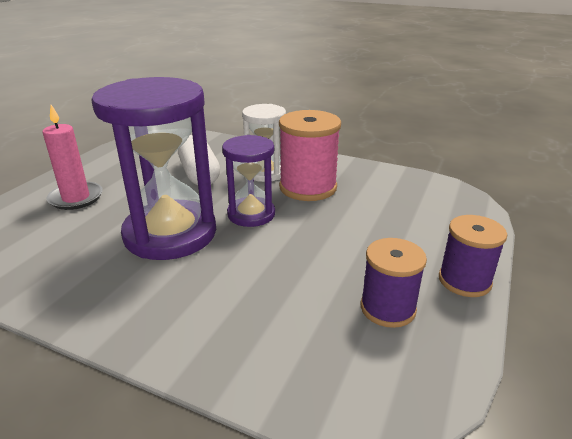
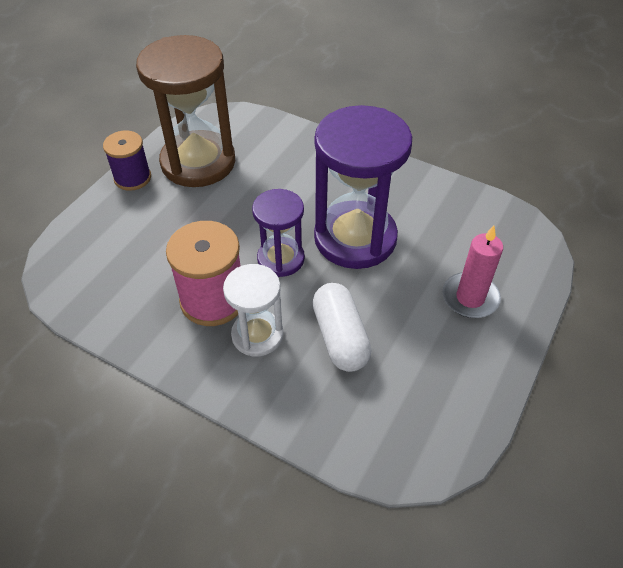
camera: 175 degrees left, 20 degrees up
purple spool [361,238,427,328] -> brown hourglass [136,35,235,187]

